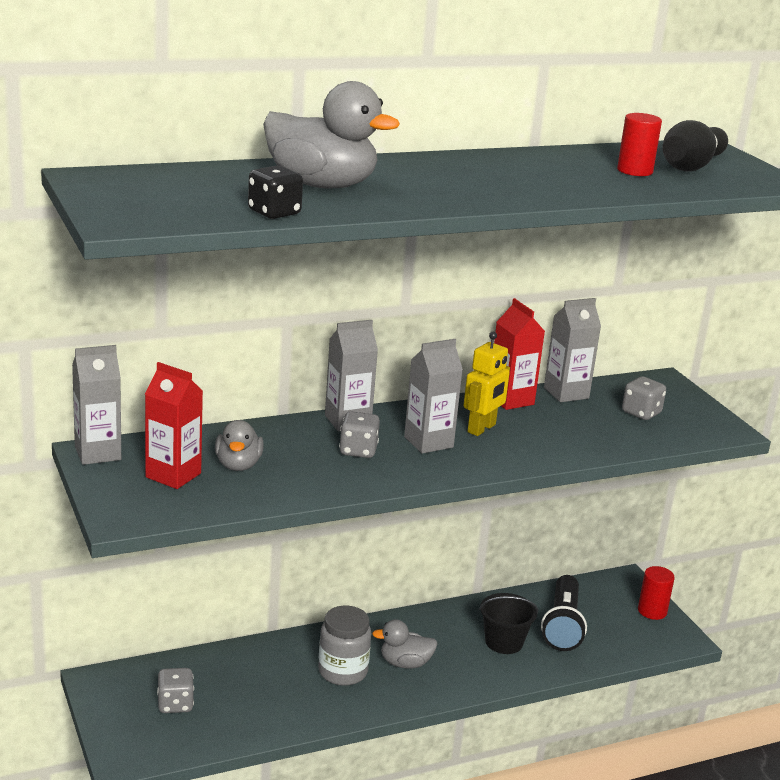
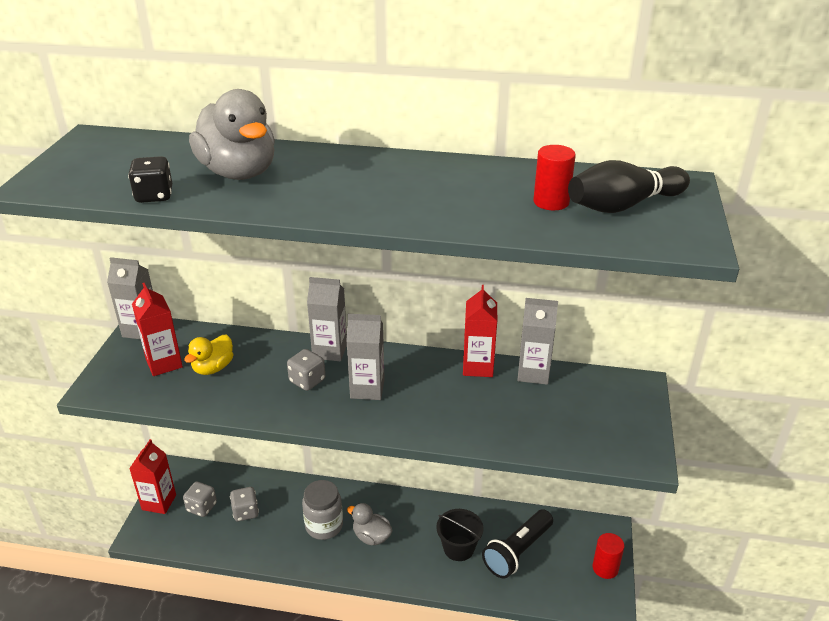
camera: 35 degrees right, 10 degrees up
grey duck [215,420,264,471] -> yellow duck [184,335,233,375]
yellow robot [464,332,510,436] -> none
grey dice [622,376,666,420] -> grey dice moved to [230,487,259,521]
none -> red carton [129,439,176,514]

